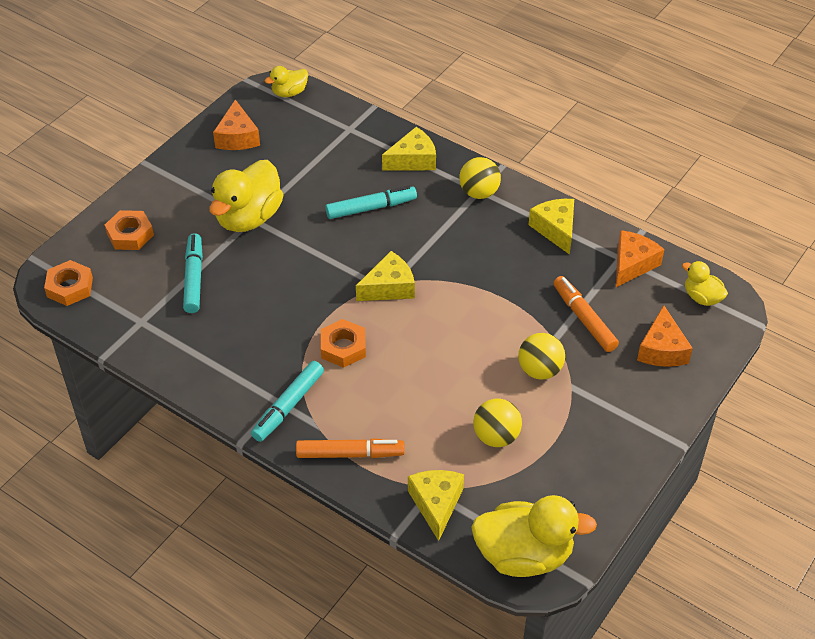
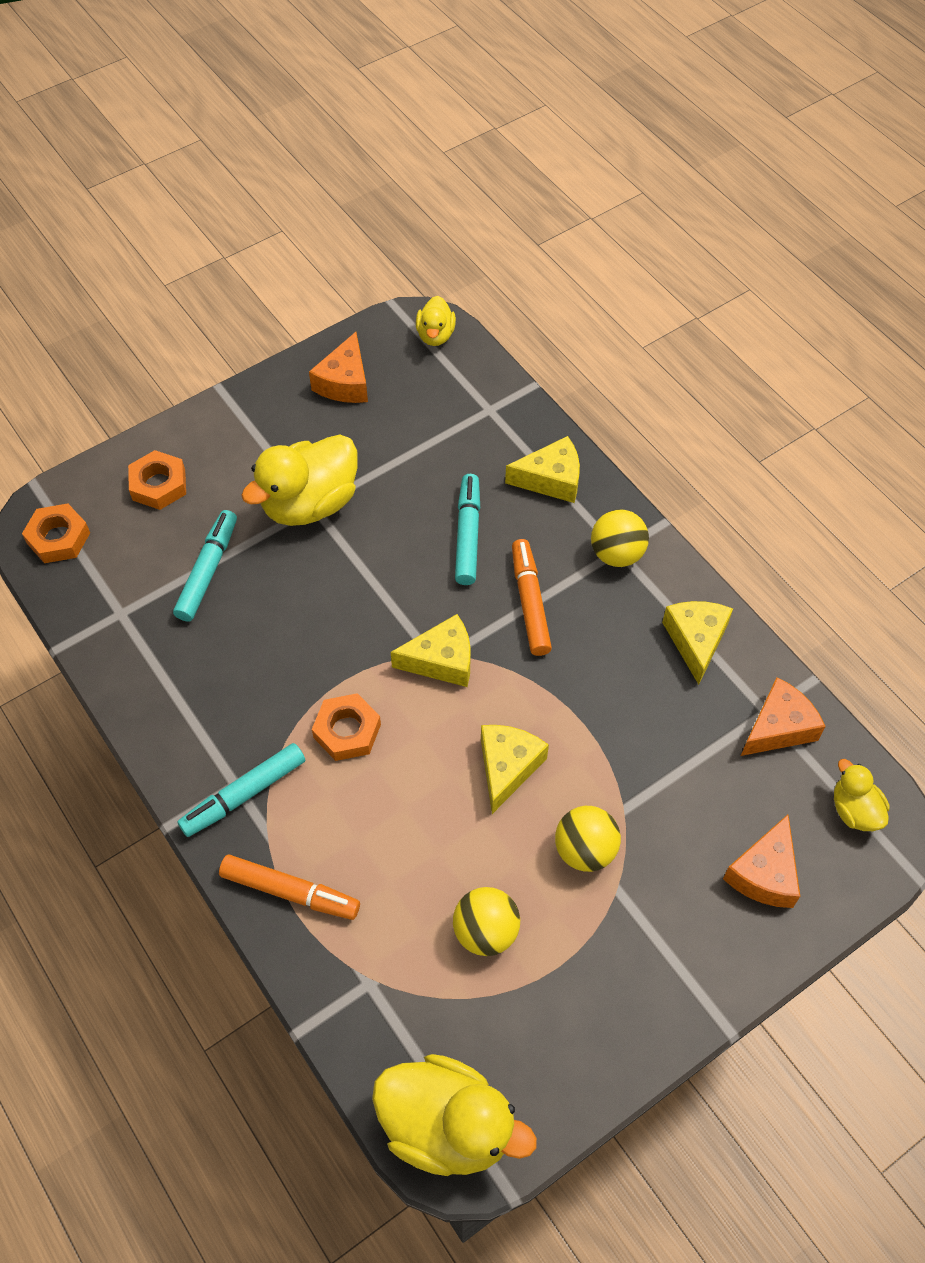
camera: 20 degrees right, 10 degrees up
yellow duck [264,66,308,97] -> yellow duck turned 75 degrees counterclockwise [416,296,456,346]
turquoise marker [325,186,417,219] -> turquoise marker turned 90 degrees counterclockwise [455,474,480,585]
yellow cheese [408,470,464,541] -> yellow cheese moved to [481,725,549,814]
orange marker [553,276,619,352] -> orange marker moved to [512,539,552,656]

